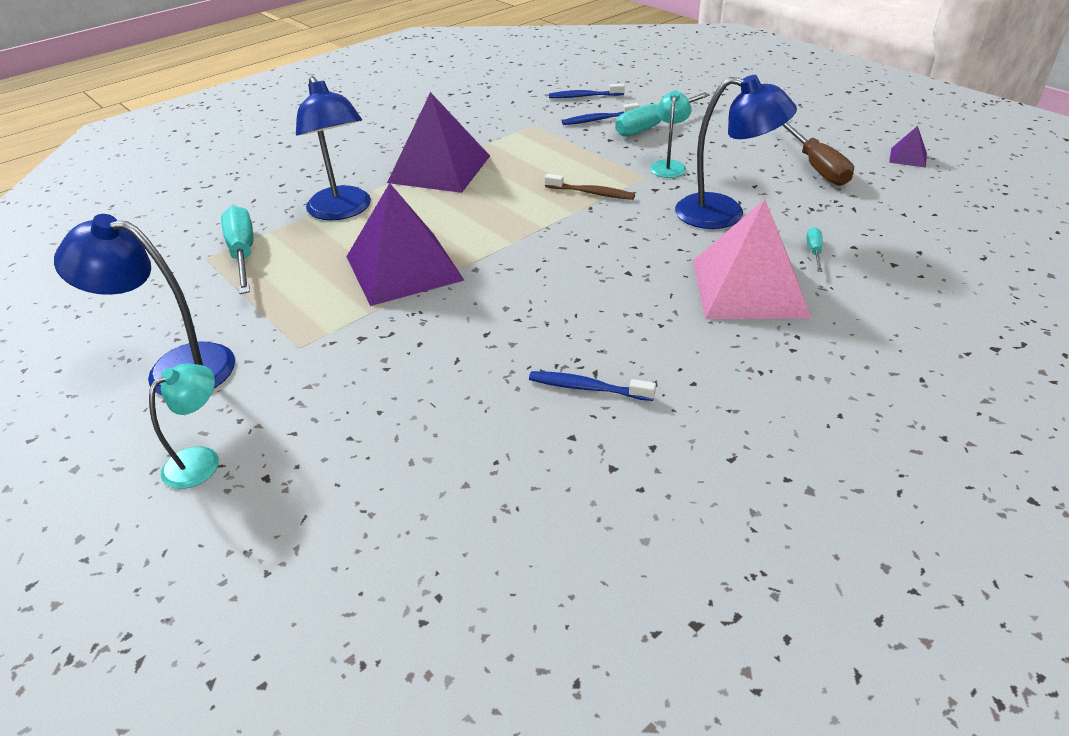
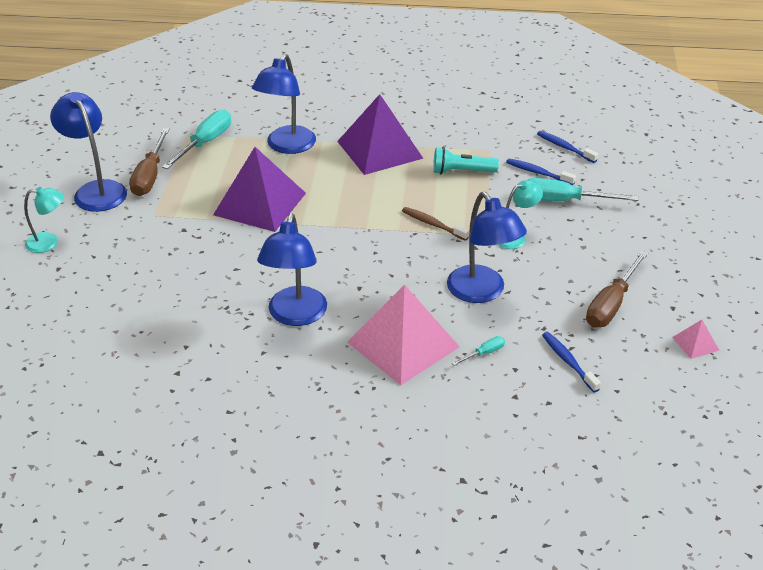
camera: 45 degrees right, 0 degrees up
blue toothbrush [529,371,656,401] -> blue toothbrush moved to [542,332,601,392]
brown toothbrush [545,174,635,200] -> brown toothbrush turned 150 degrees clockwise [402,207,469,241]
purple pyramid [889,126,927,168] -> pink pyramid [672,320,719,359]
none -> brown screwdriver [129,128,169,196]
none -> blue lamp [257,213,327,326]
none -> turquoise flashlight [433,147,499,174]

